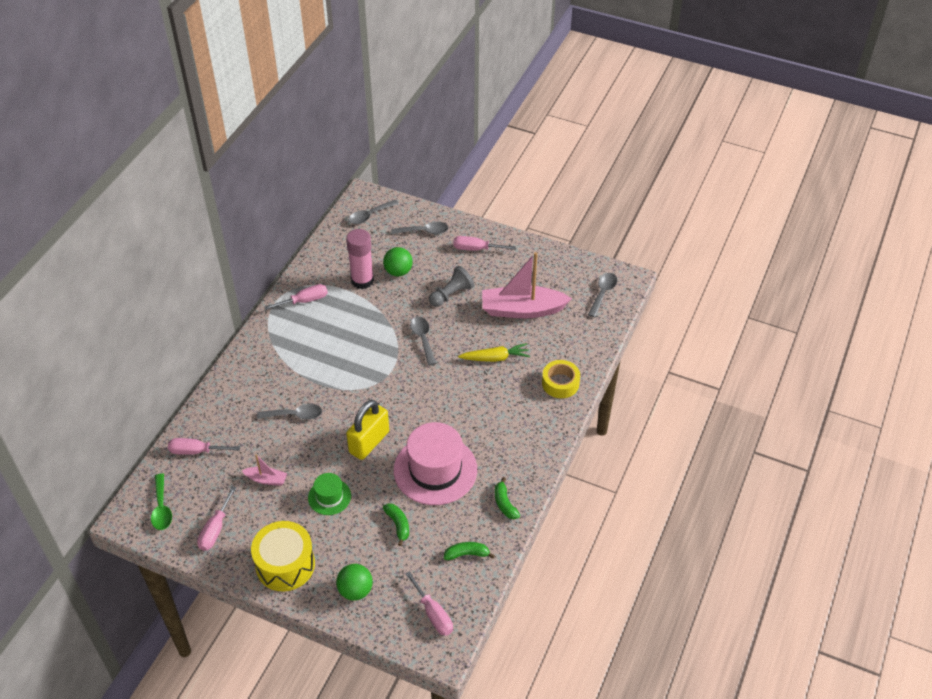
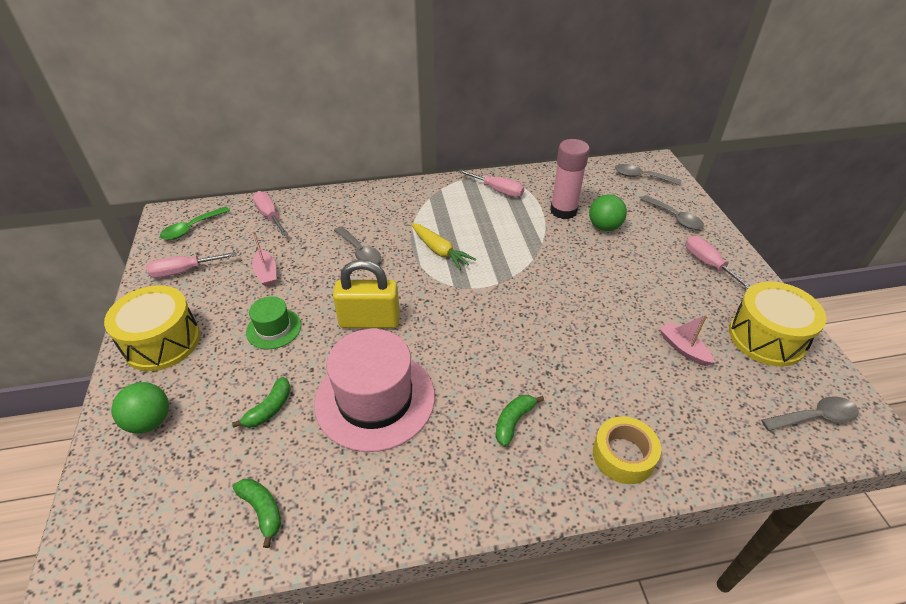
camera: 55 degrees right, 5 degrees down
pink screwdriver [405,571,453,636] -> none
grey spoon [410,316,436,366] -> none
grey pawn [429,266,474,307] -> none
yellow carrot [458,343,530,362] -> yellow carrot moved to [411,223,476,270]
pink boat [482,252,572,318] -> pink boat [659,314,715,366], size x0.46
green banana [495,477,520,519] -> green banana moved to [495,395,544,447]
none -> yellow drum [729,282,826,366]

